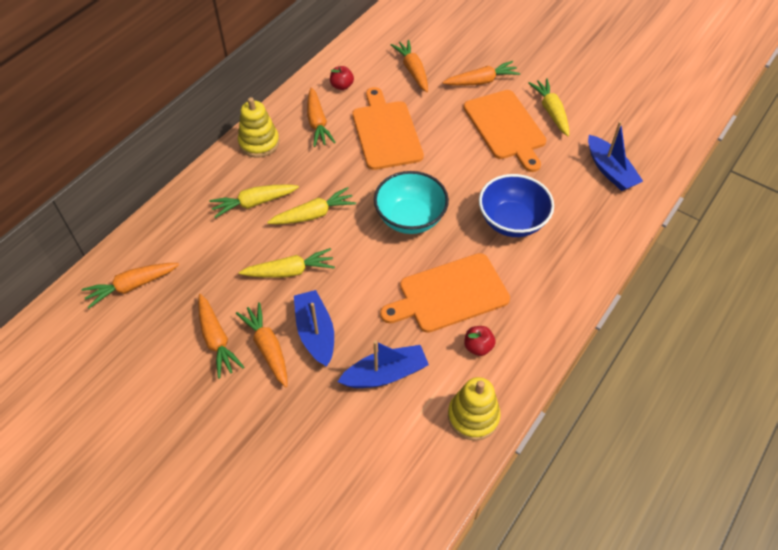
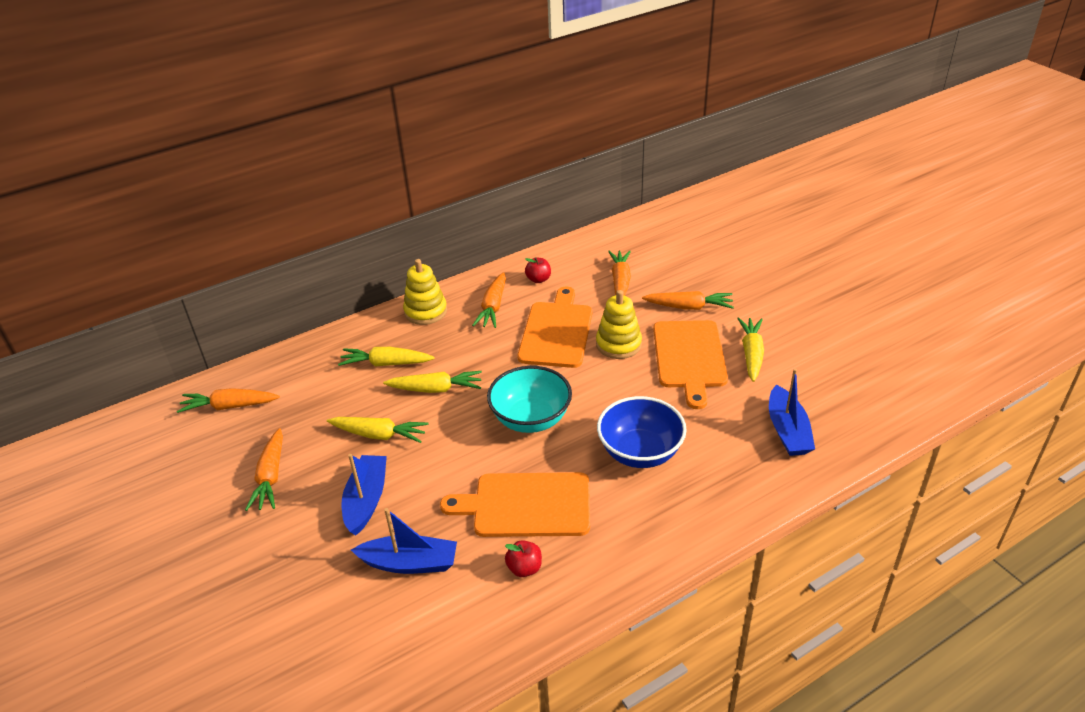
camera: 25 degrees right, 15 degrees down
orange carrot [236,302,288,387] -> none
yellow stacking toy [448,377,501,441] -> yellow stacking toy moved to [596,290,642,359]

